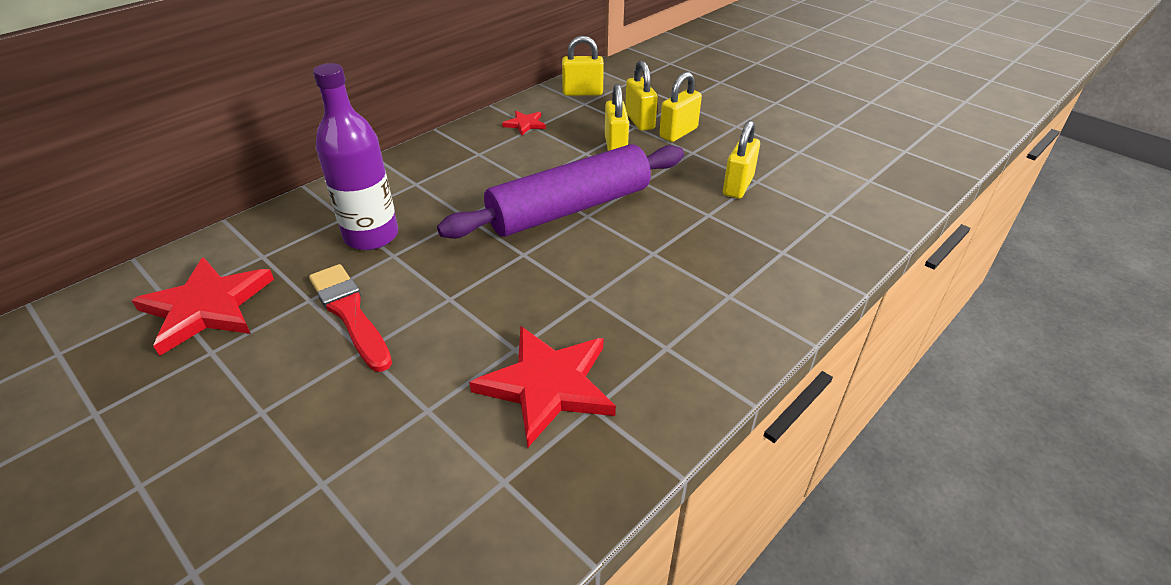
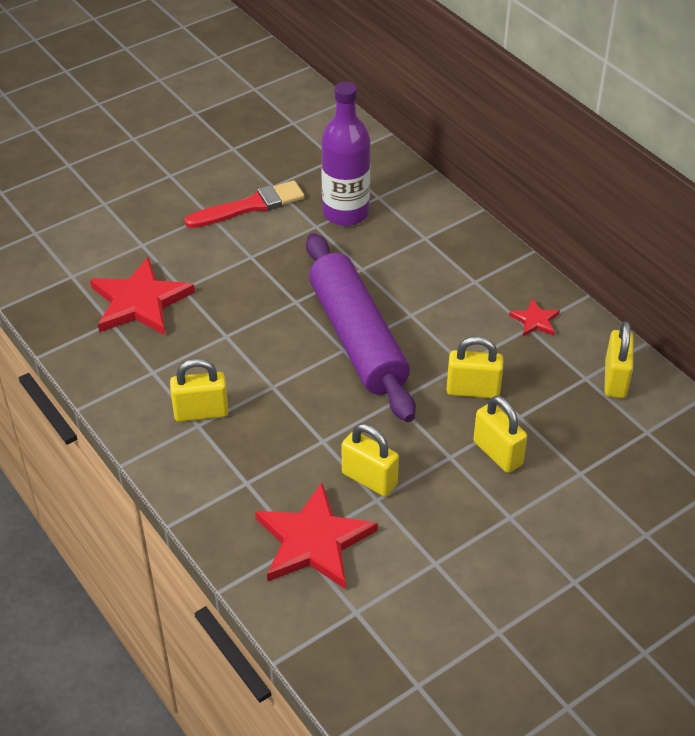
camera: 100 degrees right, 5 degrees up
red star [132,257,274,356] -> red star moved to [255,483,378,589]
yellow padlock [625,61,658,131] -> yellow padlock moved to [170,358,229,422]

